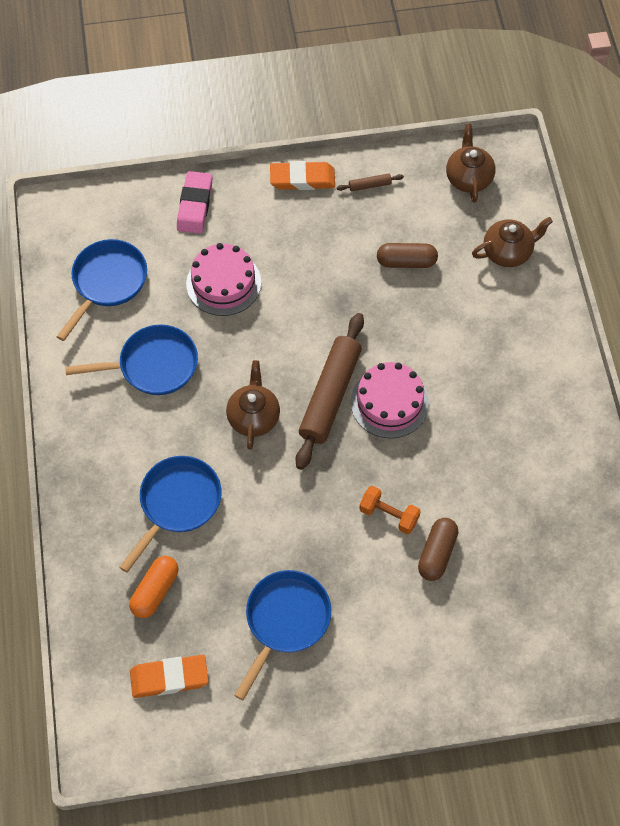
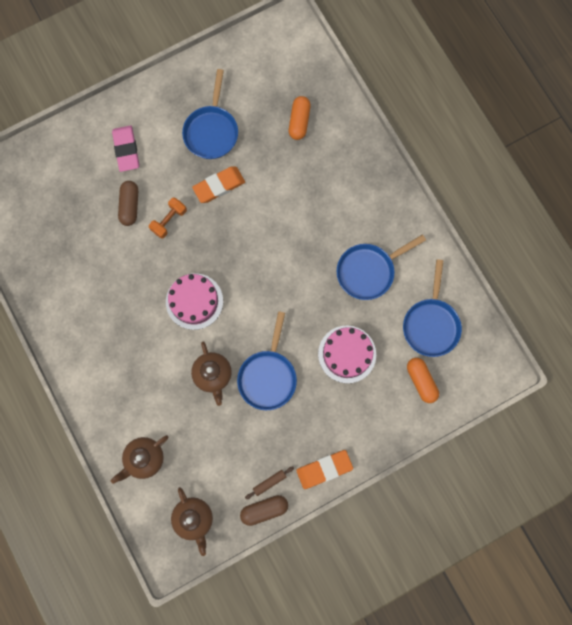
camera: 160 degrees right, 15 degrees up
blue pan [119,456,222,573] -> blue pan moved to [237,311,297,410]
orange eraser [130,655,208,698] -> orange eraser moved to [192,167,245,203]
pink eraser [177,171,212,234] -> pink eraser moved to [112,125,139,172]
brown teapot [226,360,280,450] -> brown teapot moved to [191,341,232,406]
brown rolling pin [296,313,364,470] -> none
orange dumbbell [359,486,421,534] -> orange dumbbell turned 60 degrees counterclockwise [149,197,187,239]
brown capsule [377,243,438,268] -> brown capsule moved to [240,495,288,526]
none -> orange capsule [407,358,439,403]

